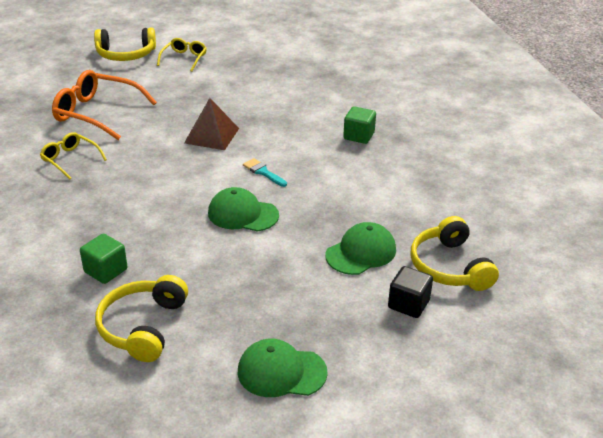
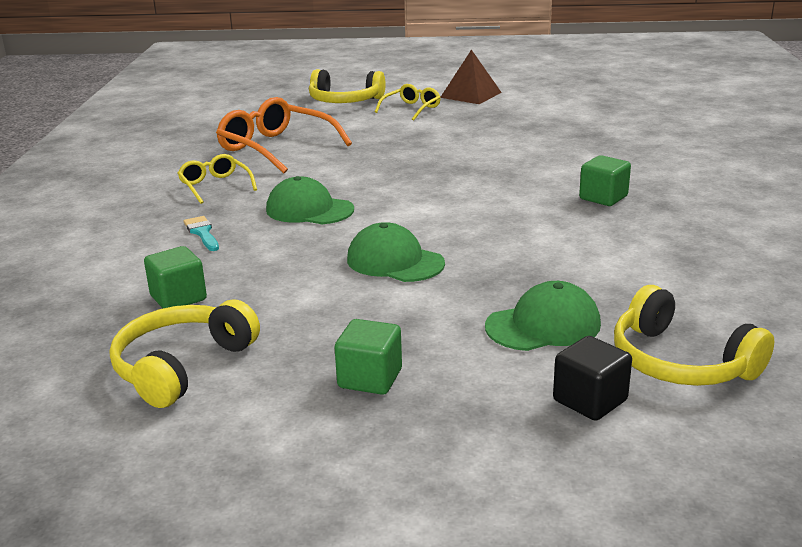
camera: 20 degrees right, 10 degrees down
brown pyramid [184,98,239,150] -> brown pyramid moved to [441,50,502,104]
green cap [238,339,328,397] -> green cap moved to [266,176,354,224]
turquoise brush [243,158,287,187] -> turquoise brush moved to [183,216,219,251]
yellow headphones [411,216,499,291] -> yellow headphones turned 45 degrees counterclockwise [614,285,774,386]
none -> green cube [334,319,402,395]

